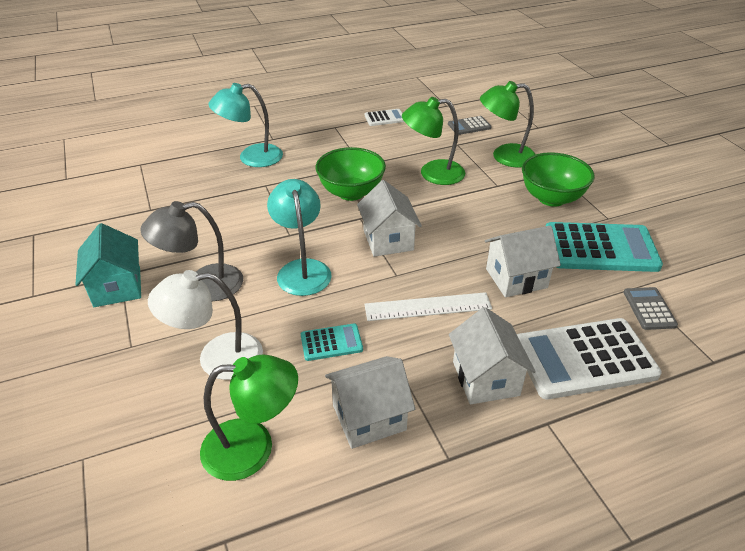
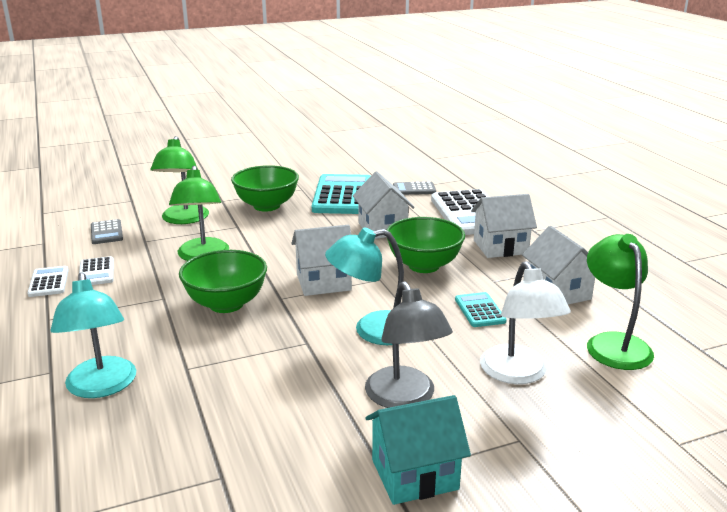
camera: 90 degrees left, 15 degrees down
white ruler [364,292,492,321] -> green bowl [387,217,465,273]
none -> white calculator [79,256,114,285]

